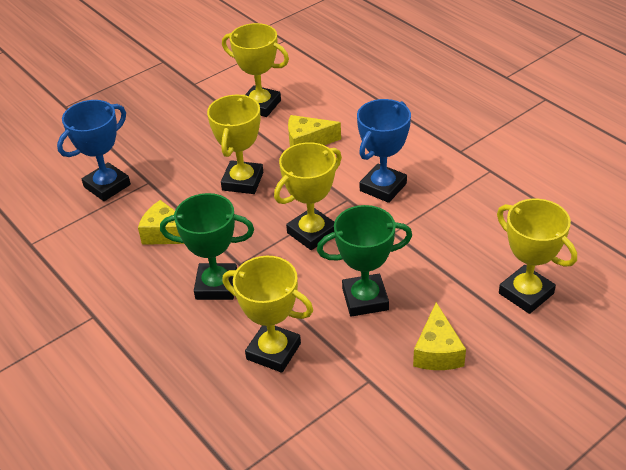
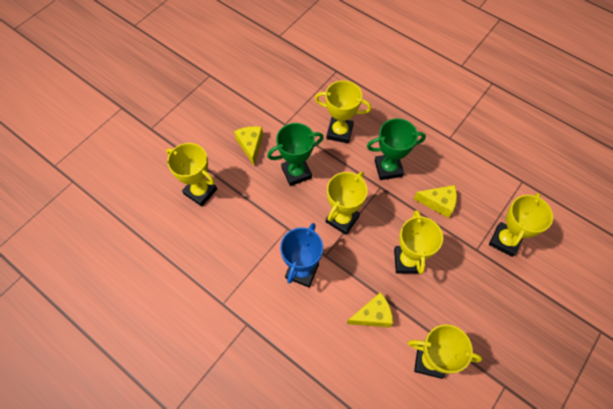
camera: 165 degrees right, 20 degrees up
blue trophy [57,100,131,201] -> yellow trophy [489,193,553,257]

